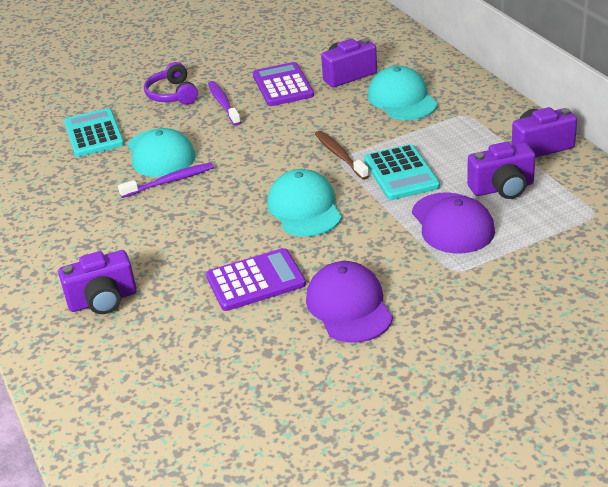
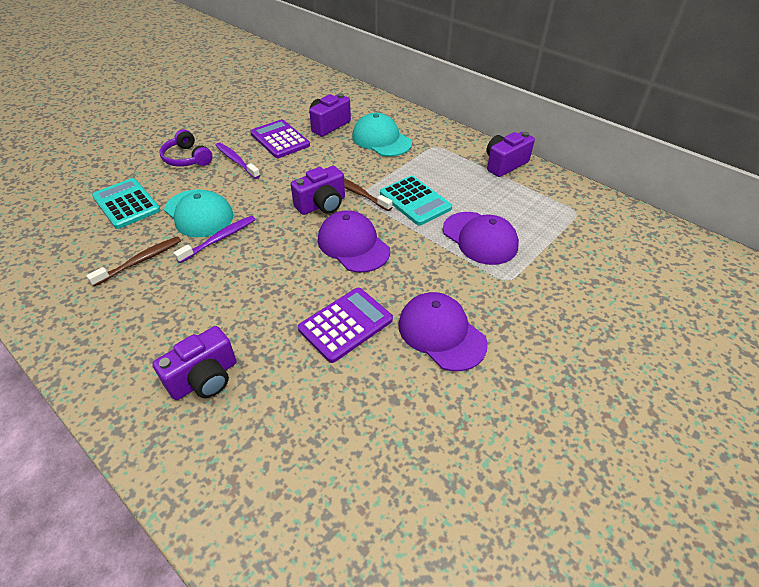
camera: 25 degrees left, 10 degrees up
turquoise cap [267,169,342,237] -> purple cap [318,210,390,273]
purple camera [467,142,535,199] -> purple camera moved to [290,166,345,215]
none -> brown toothbrush [86,236,181,286]

